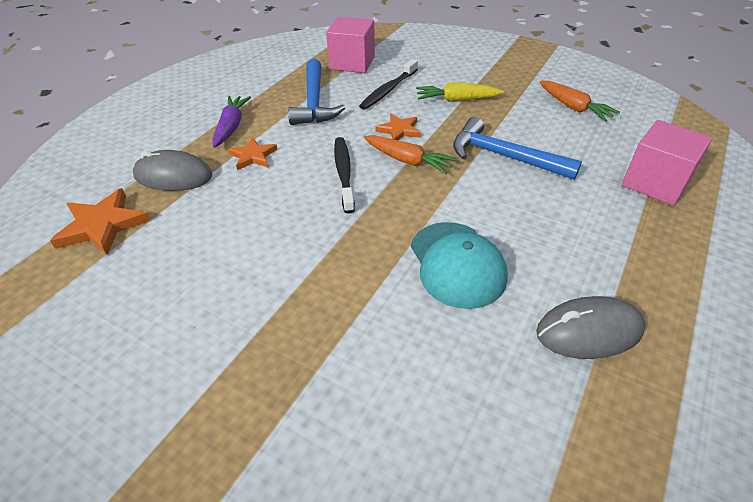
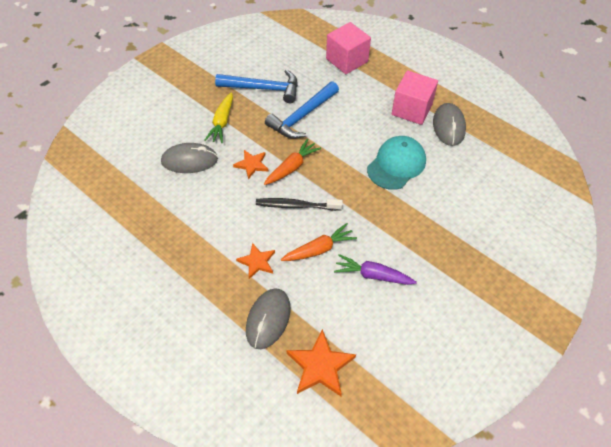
camera: 80 degrees left, 10 degrees up
purple carrot [212,96,251,148] -> purple carrot moved to [334,254,417,285]
blue hammer [288,59,345,125] -> blue hammer moved to [215,69,298,103]
pink cube [326,17,375,73] -> pink cube moved to [392,71,438,125]
black toothbrush [359,59,418,110] -> grey mouse [161,143,218,173]
turquoise cap [411,222,508,309] -> turquoise cap turned 45 degrees counterclockwise [367,136,426,190]
orange carrot [540,81,620,122] -> orange carrot moved to [281,223,357,261]

